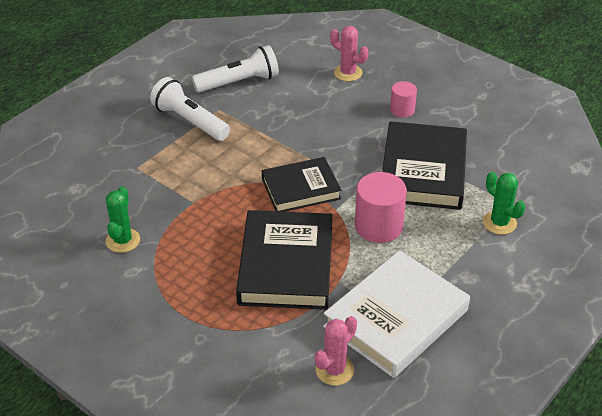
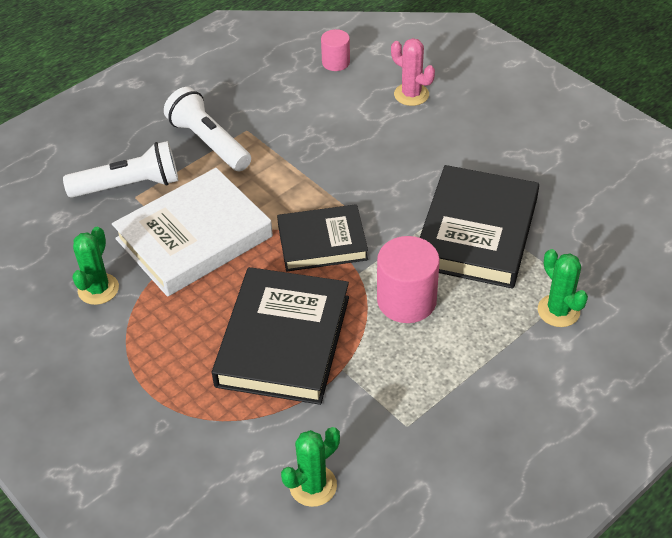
camera: 10 degrees right, 5 degrees up
white flashlight [192,45,279,93] -> white flashlight moved to [63,141,178,198]
pink cactus [315,316,357,386] -> green cactus [281,427,340,507]
white book [323,250,470,378] -> white book moved to [112,168,273,297]
pink cylinder [390,81,417,118] -> pink cylinder moved to [321,29,350,71]

